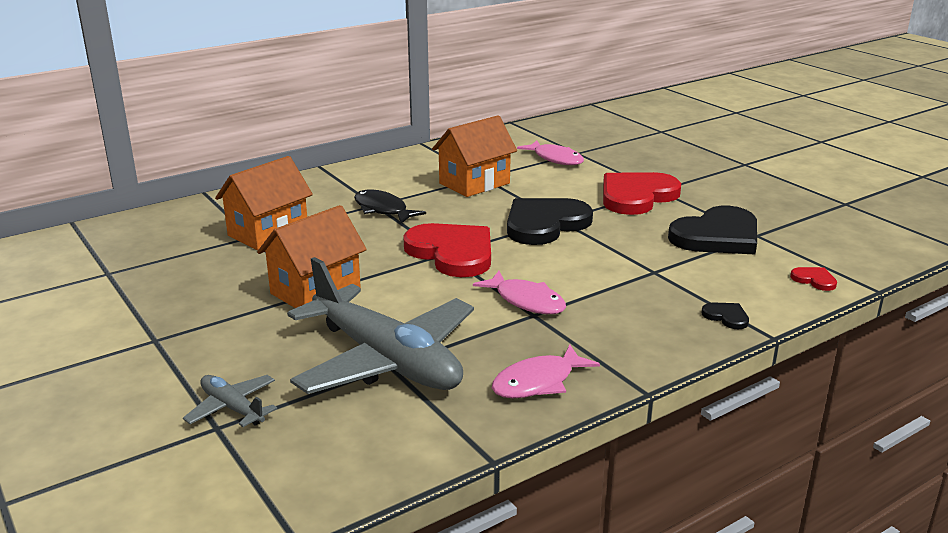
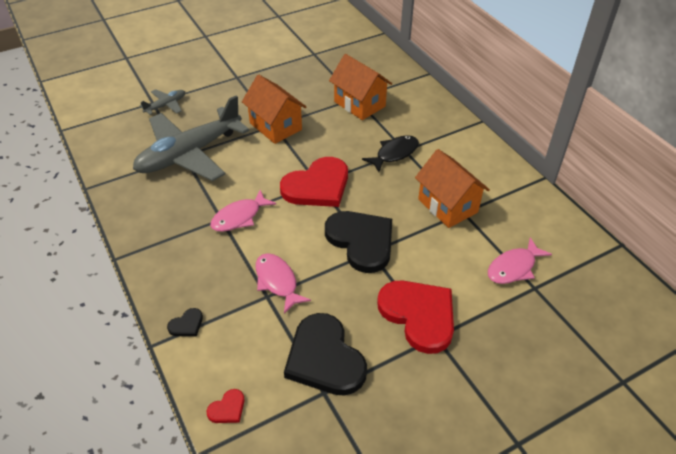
camera: 95 degrees right, 20 degrees up
pink fish [492,345,600,398] -> pink fish moved to [256,253,311,314]

